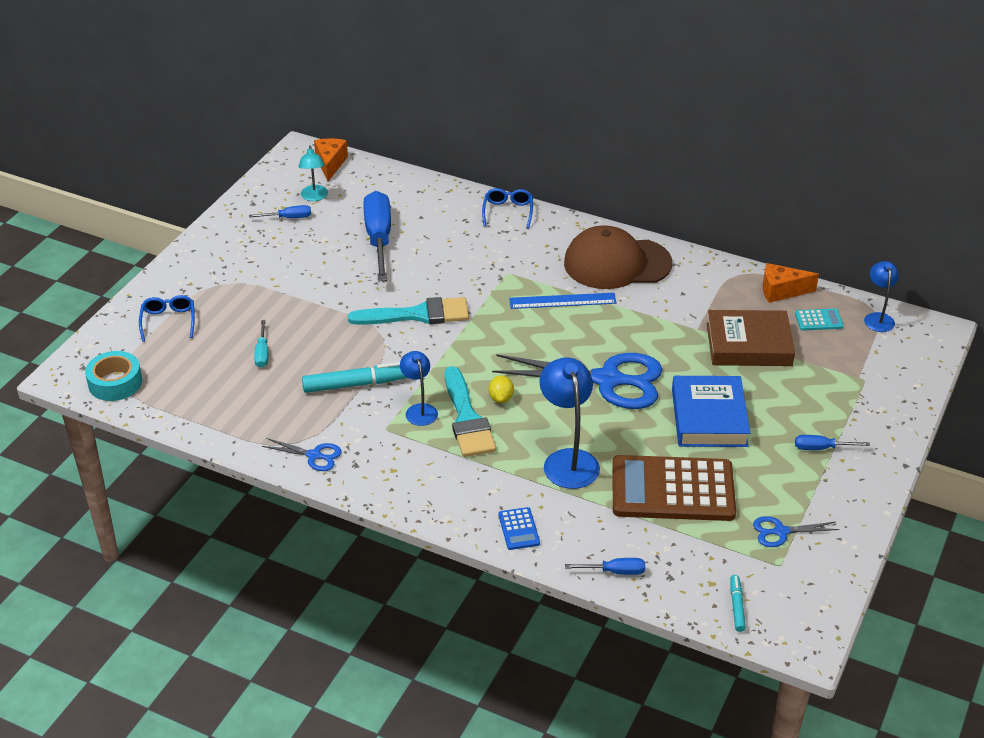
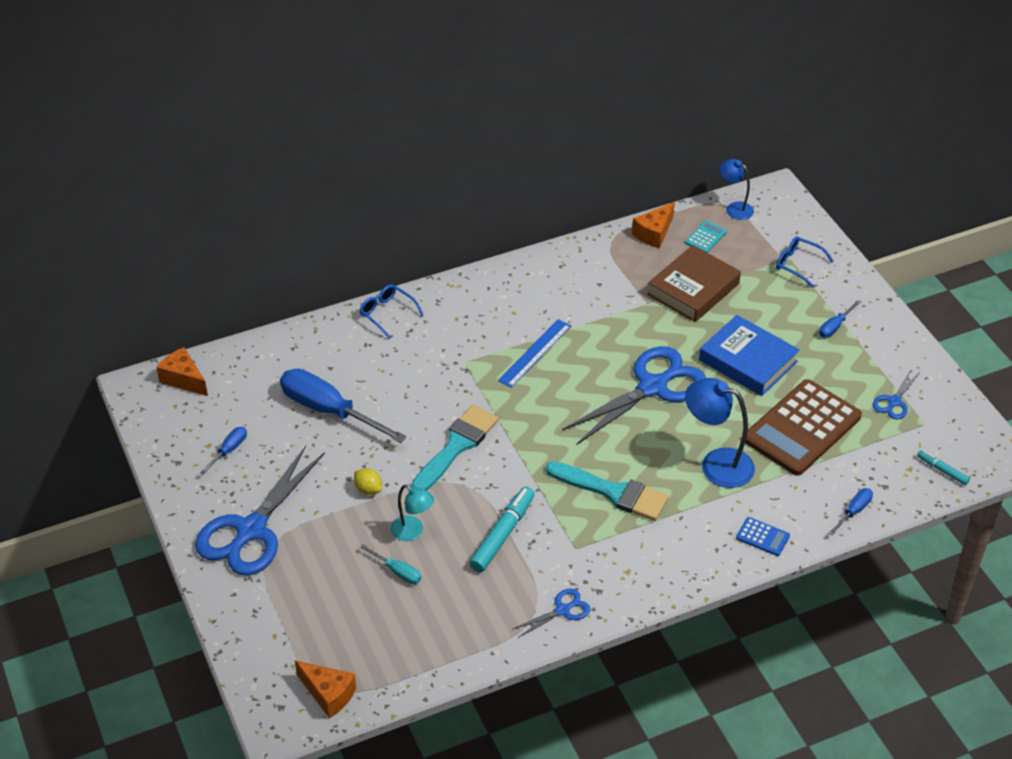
camera: 50 degrees left, 5 degrees up
turquoise tape [85,351,142,401] -> orange cheese [295,660,356,719]
blue glasses [139,295,195,342] -> blue glasses moved to [776,236,834,288]
turquoise lamp [298,145,328,201] -> turquoise lamp moved to [391,485,434,541]
blue lamp [400,351,438,426] -> none
yellow lemon [489,375,514,403] -> yellow lemon moved to [354,468,382,495]
brown cap [564,225,672,289] -> none
none -> blue scissors [195,446,325,576]

